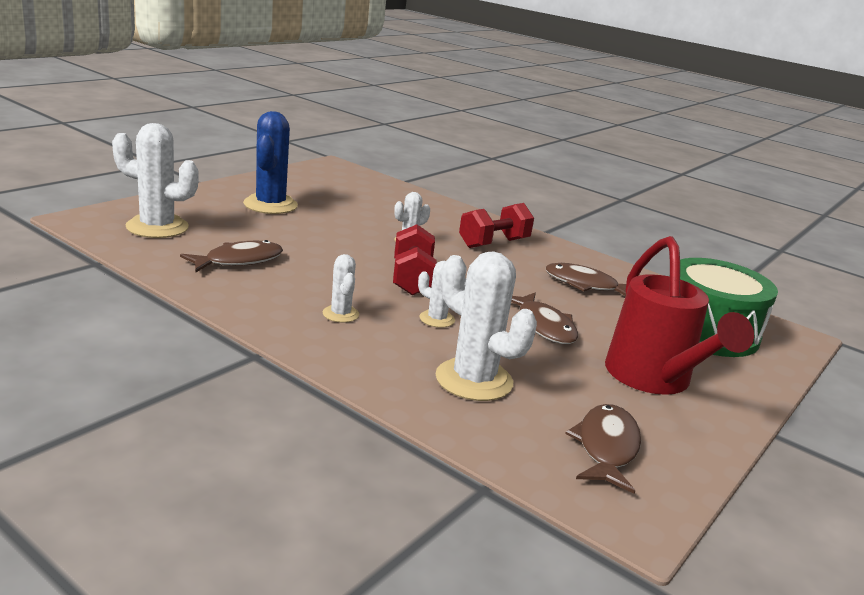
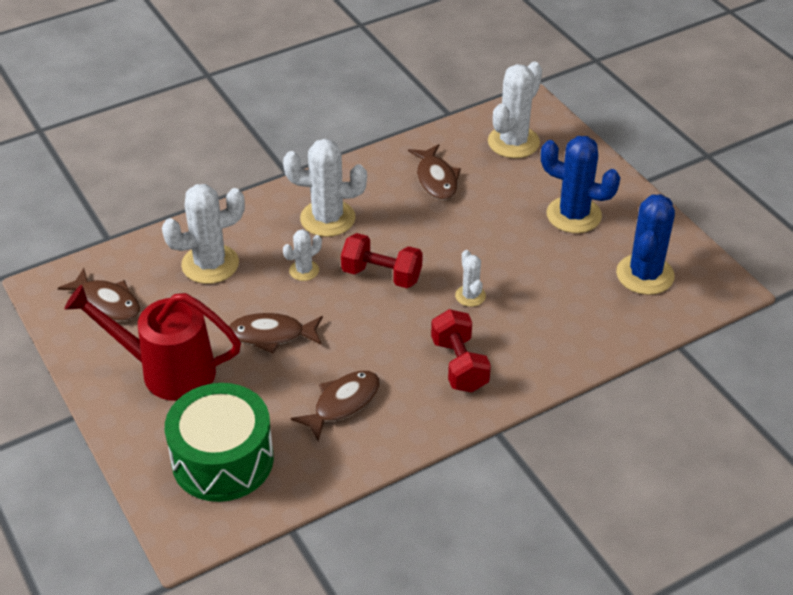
camera: 115 degrees right, 20 degrees up
white cactus [323,254,359,323] -> white cactus [283,139,367,237], size x1.92
none -> blue cactus [616,194,675,295]

